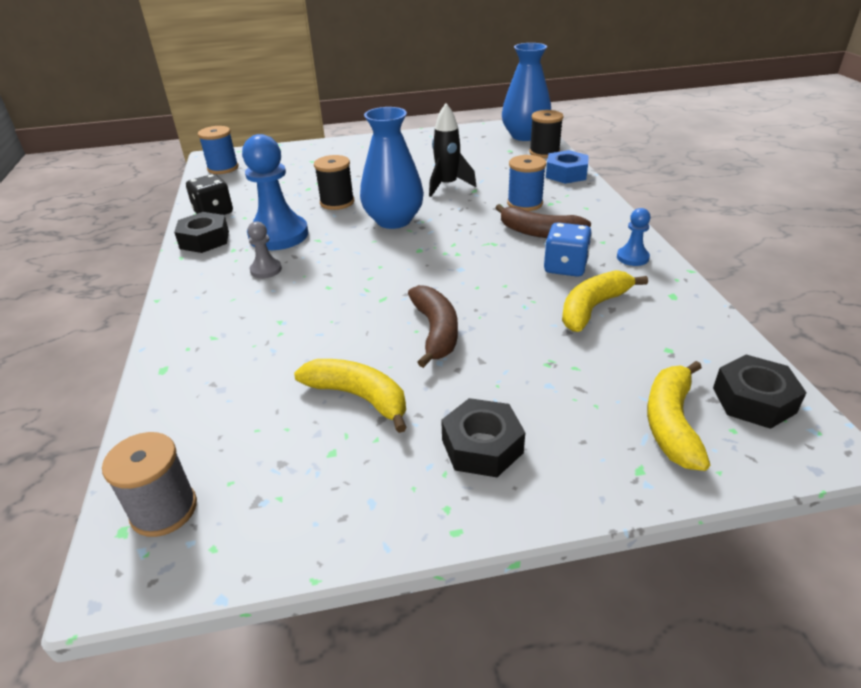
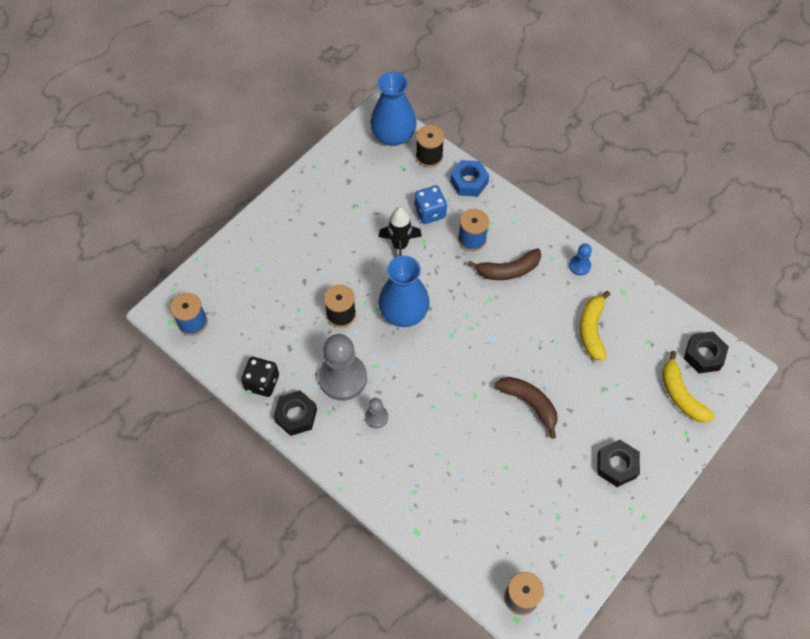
camera: 40 degrees left, 25 degrees up
blue pawn [242,134,308,250] -> grey pawn [318,334,367,401]
yellow banana [294,359,407,433] -> none
blue dice [544,222,592,277] -> blue dice moved to [414,185,447,224]

